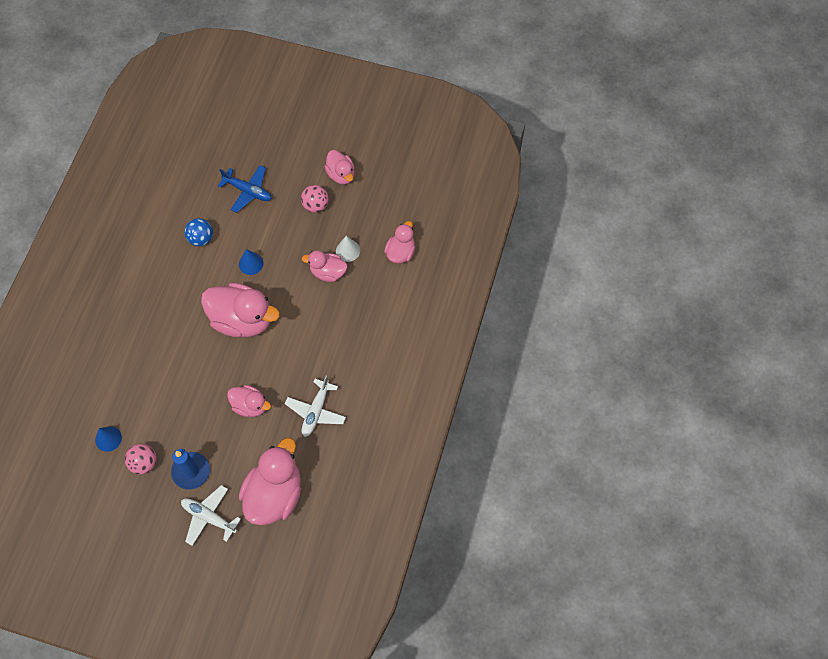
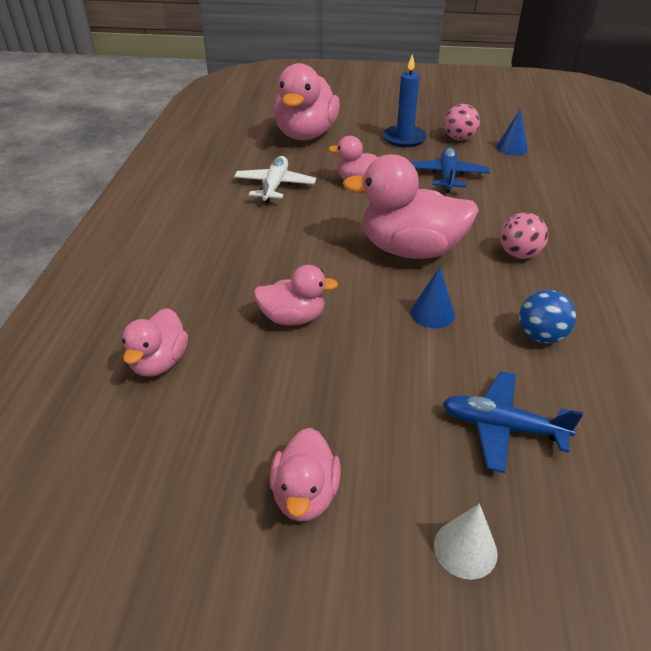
camera: 170 degrees right, 25 degrees down
white plane [181,485,241,546] -> none
pink ball [301,185,329,213] -> pink ball moved to [500,213,548,259]
pink duck [324,150,355,185] -> pink duck turned 135 degrees counterclockwise [270,428,341,522]
white cone [336,236,360,262] -> white cone moved to [434,503,498,580]
none -> blue plane [411,147,490,192]

